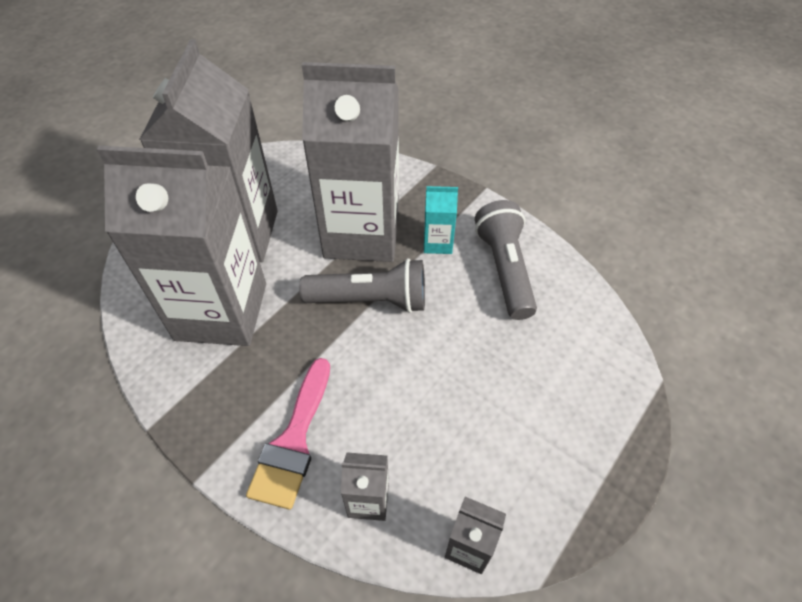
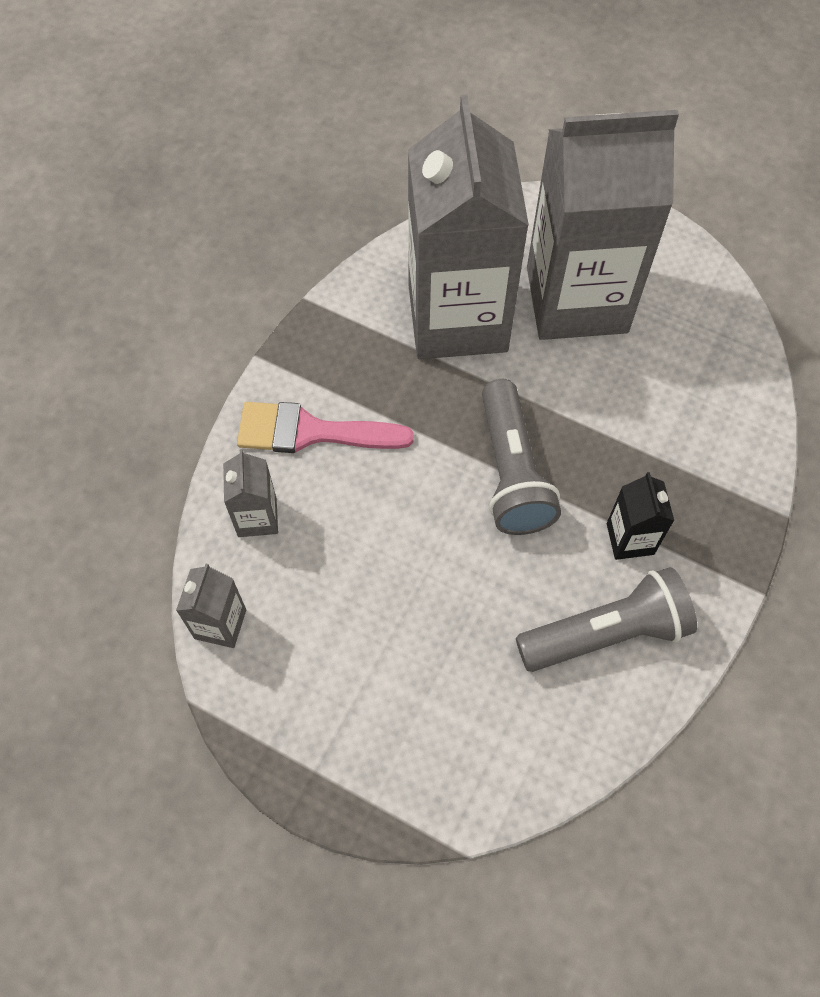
camera: 80 degrees right, 10 degrees up
grey carton [302,62,399,262] -> none
turquoise carton [424,186,458,254] -> black carton [607,472,674,560]

